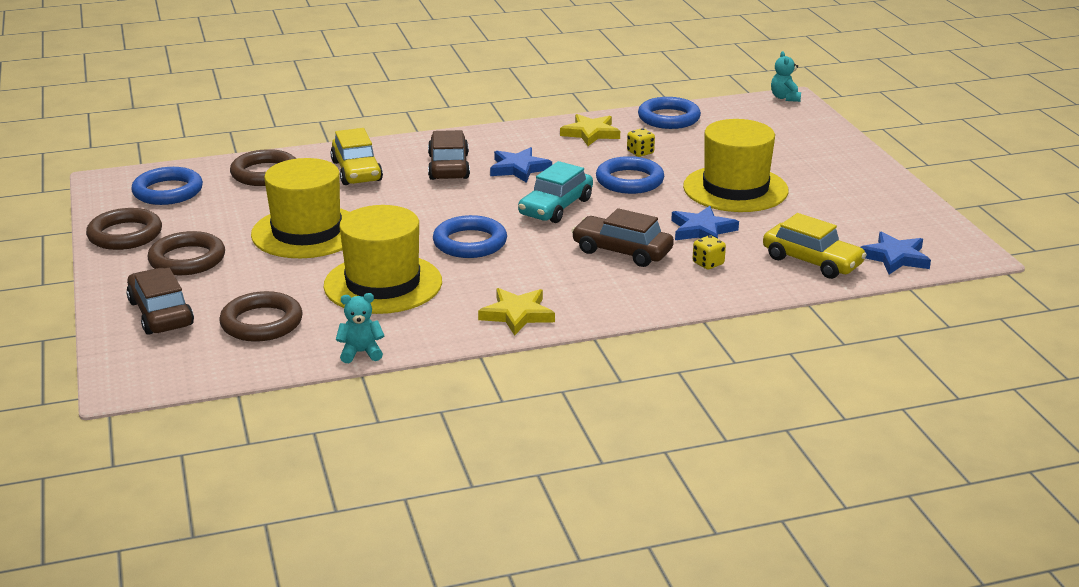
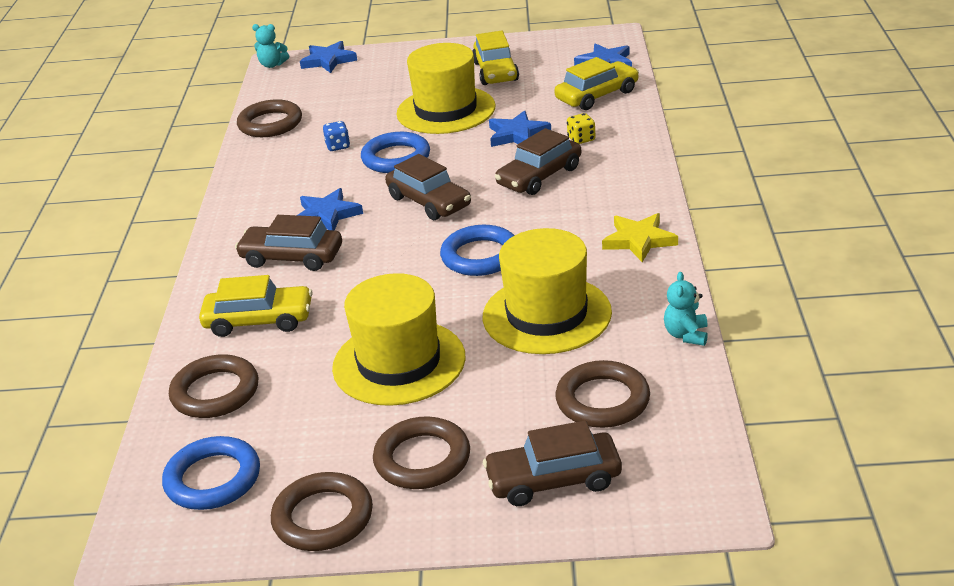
camera: 70 degrees left, 5 degrees up
turquoise car [518,161,593,223] -> brown car [385,154,471,220]
yellow star [560,114,620,146] -> none
yellow dice [627,128,655,157] -> blue dice [323,121,350,151]
blue ring [638,97,701,129] -> brown ring [237,99,302,137]
none -> blue star [300,41,357,73]
none -> yellow car [473,31,519,85]

